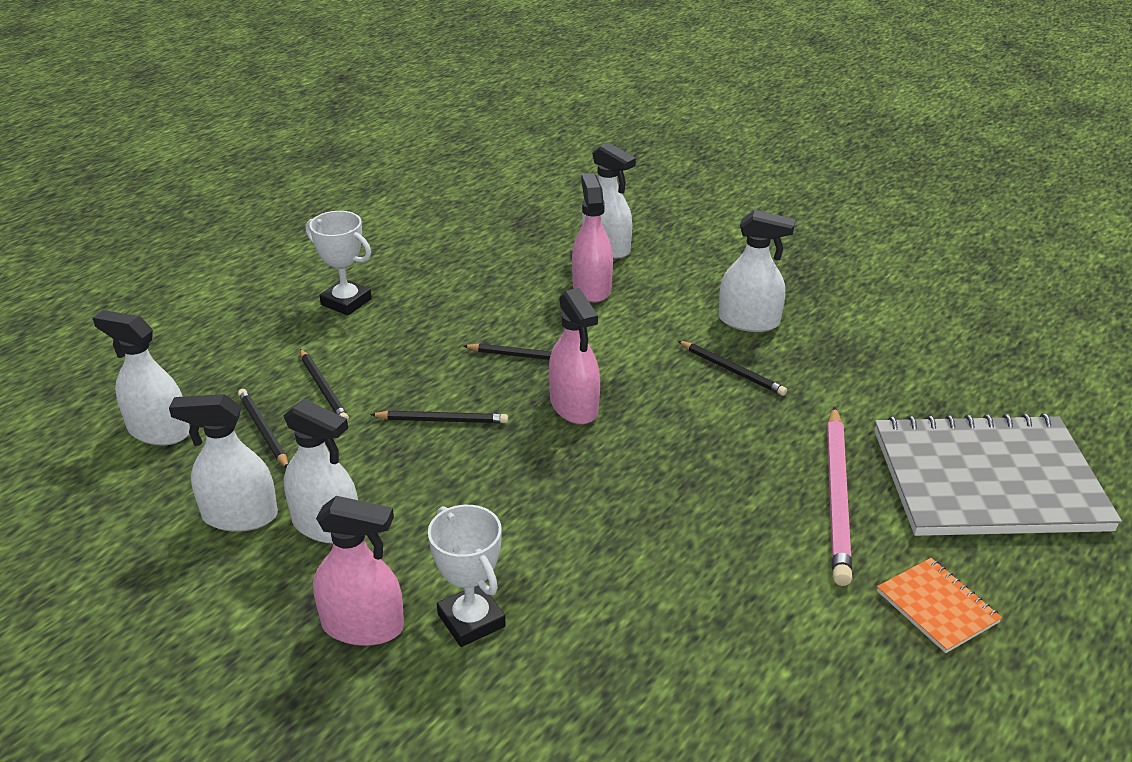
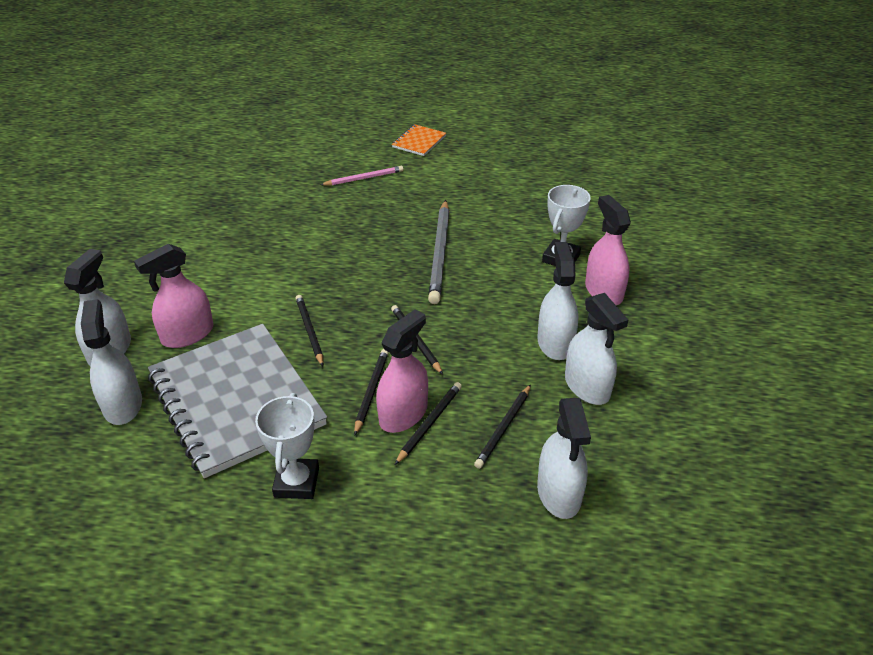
camera: 120 degrees left, 5 degrees up
pink spray bottle [549,288,600,424] -> pink spray bottle moved to [376,309,428,433]
black pencil [678,341,787,396] -> black pencil moved to [354,349,389,436]
white spray bottle [719,210,795,332] -> white spray bottle moved to [81,299,142,425]
pink pencil [827,406,852,586] -> pink pencil [320,166,403,186], size x0.58
grey notebook [875,413,1122,536] -> grey notebook moved to [148,324,327,478]
none -> grey pencil [428,200,450,304]

